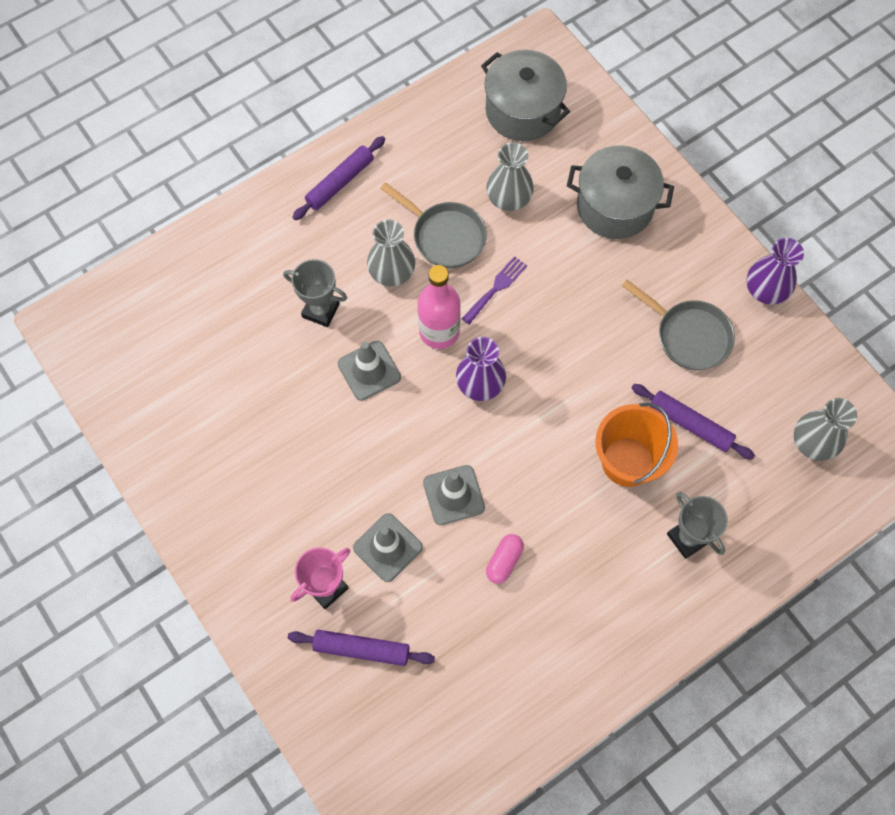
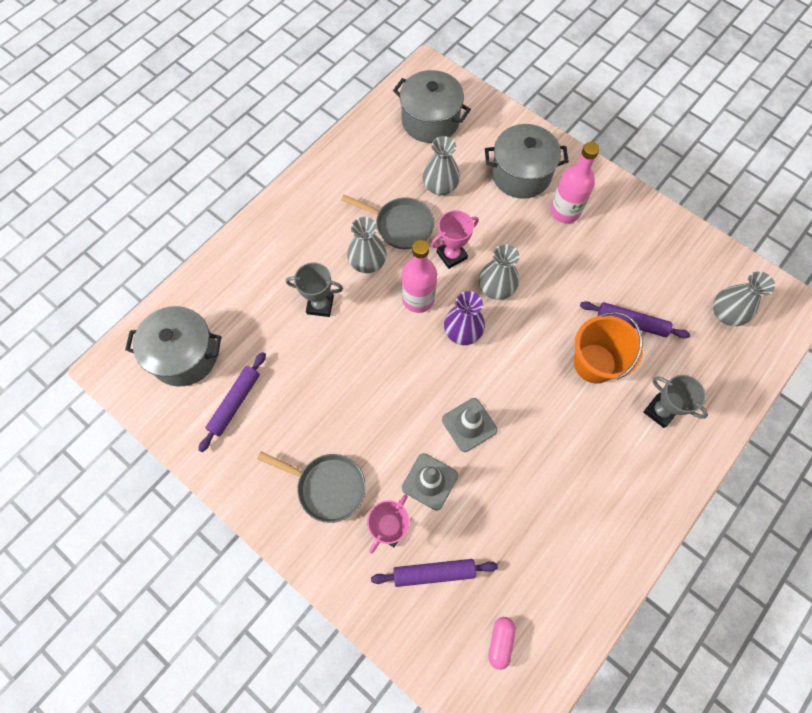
camera: 15 degrees left, 0 degrees up
purple rolling pin [292,136,385,220] -> purple rolling pin moved to [198,352,266,452]
grey traffic cone [338,341,401,401] -> none
purple fork [462,256,527,325] -> pink trophy [431,210,479,269]
pink capsule [486,534,524,584] -> pink capsule moved to [488,617,516,670]
grey pan [622,280,735,370] -> grey pan moved to [257,452,366,523]
purple vase [746,238,804,304] -> none
none -> grey pot [125,306,221,387]
none -> grey vase [479,244,519,300]
none -> pink bottle [550,142,600,223]

